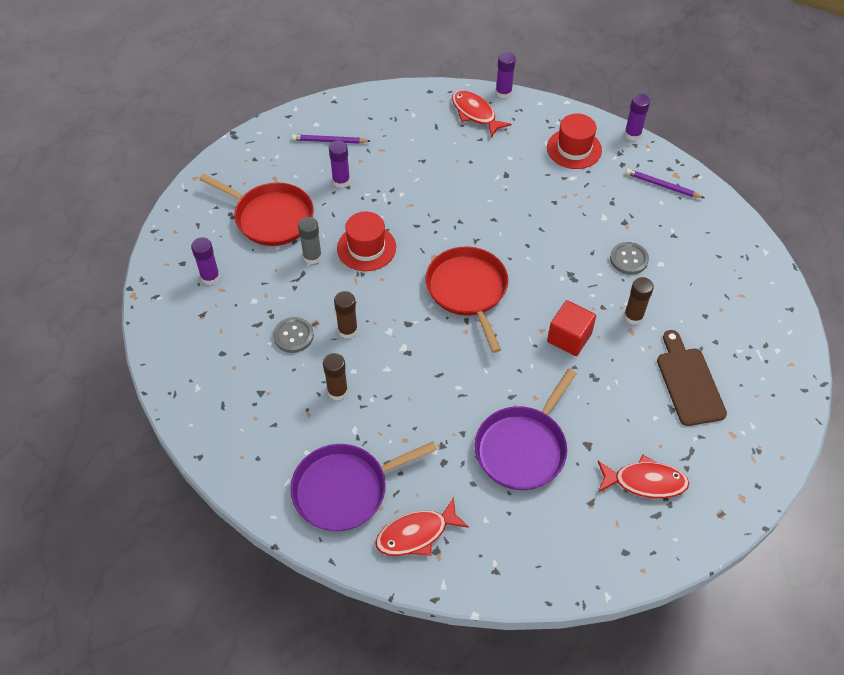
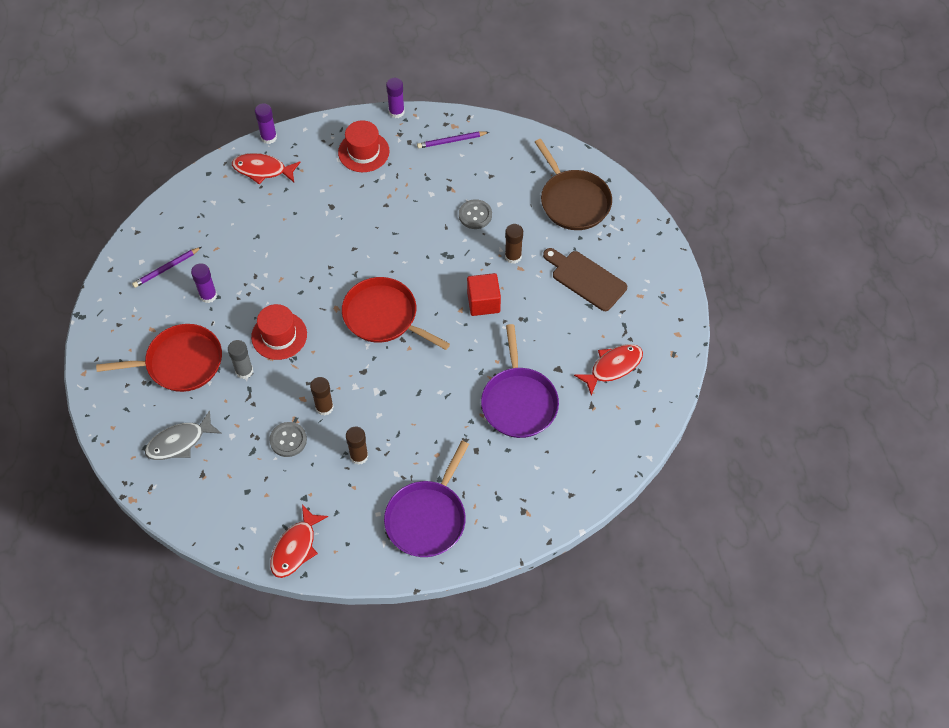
camera: 40 degrees left, 5 degrees up
purple glue stick [191,237,220,285] -> grey fish [145,410,222,460]
red fish [375,497,469,556] -> red fish moved to [270,505,328,578]
none -> brown pan [535,139,612,230]

